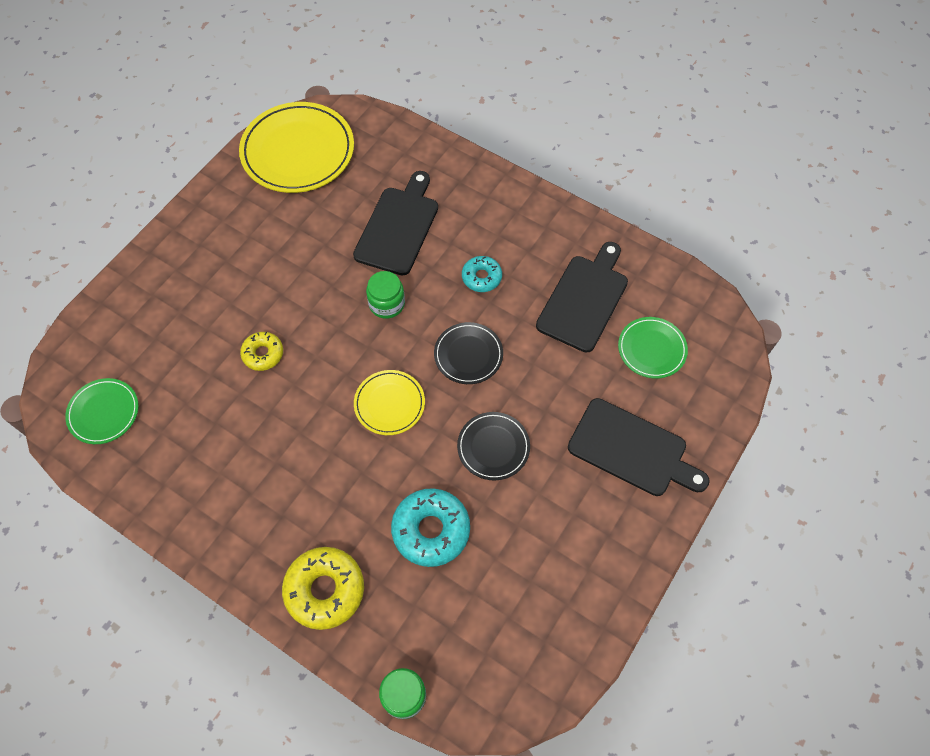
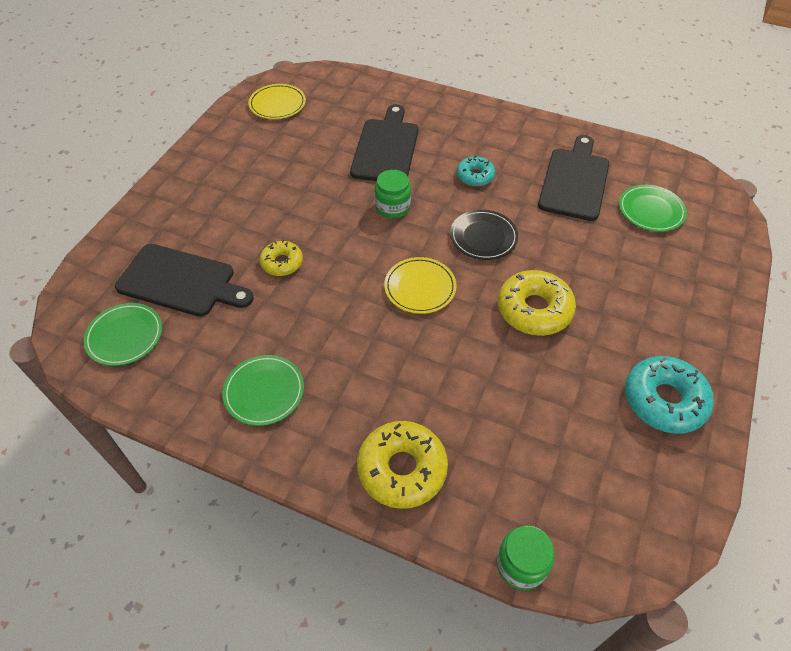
camera: 10 degrees left, 10 degrees down
yellow plate [239,102,354,193] -> yellow plate [248,84,306,119], size x0.54
turquoise donut [391,488,470,567] -> turquoise donut moved to [625,356,714,434]
black plate [457,412,530,481] -> yellow donut [498,270,576,336]
black cutting board [568,398,710,496] -> black cutting board moved to [115,244,254,317]
none -> green plate [223,355,304,426]

